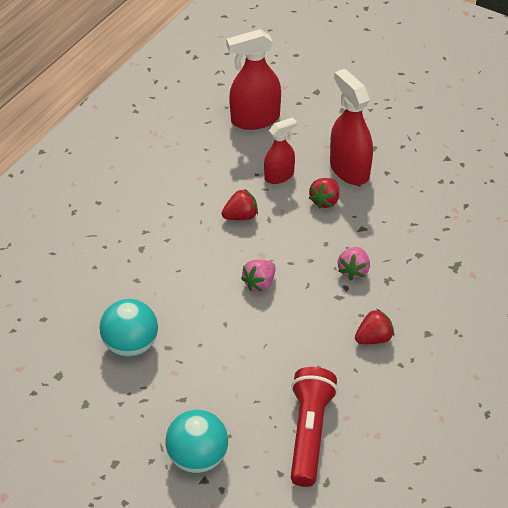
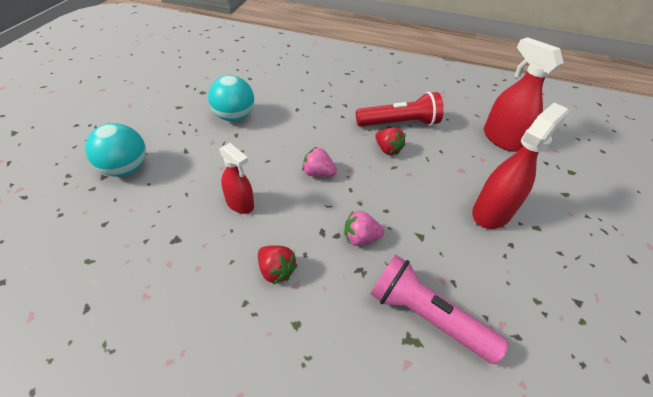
camera: 70 degrees right, 0 degrees up
red spray bottle [264,117,297,184] -> red spray bottle moved to [219,143,254,214]
red flashlight [291,367,338,487] -> red flashlight moved to [356,92,444,127]
red strawberry [309,178,339,209] -> none
none -> pink flashlight [371,255,509,364]

